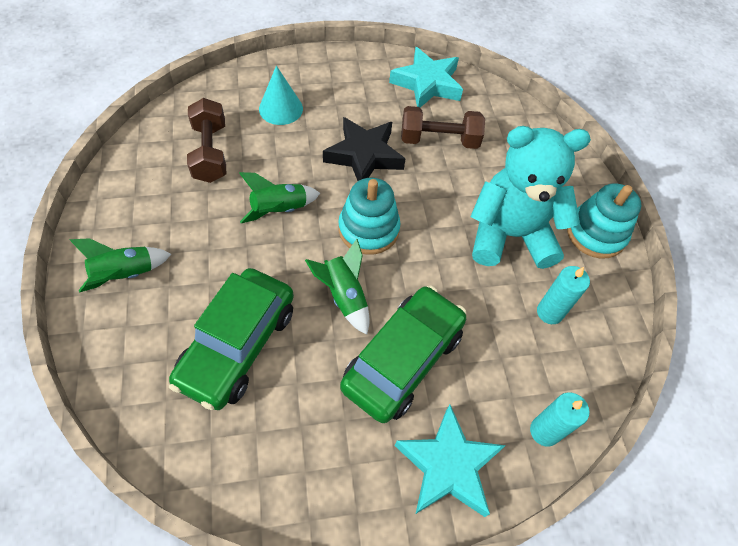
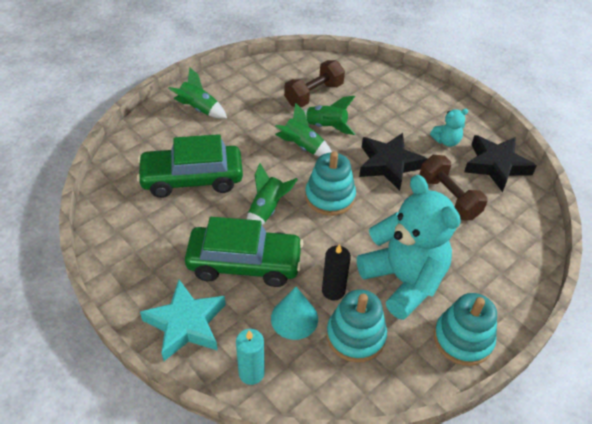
camera: 60 degrees right, 10 degrees down
turquoise cone [259,65,303,125] -> turquoise cone moved to [271,287,318,340]
turquoise star [389,47,463,108] -> black star [464,135,537,192]
turquoise candle [537,266,590,324] -> turquoise stacking toy [326,289,387,362]
none -> green rocket [303,96,355,135]
none -> black candle [322,244,351,301]
none -> turquoise teddy bear [430,109,468,147]

